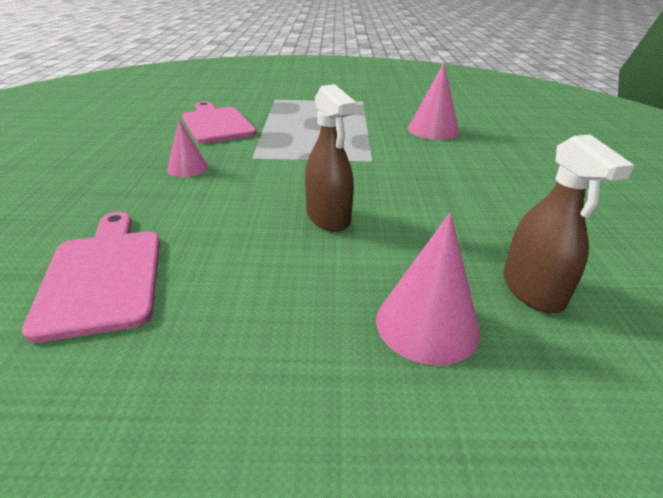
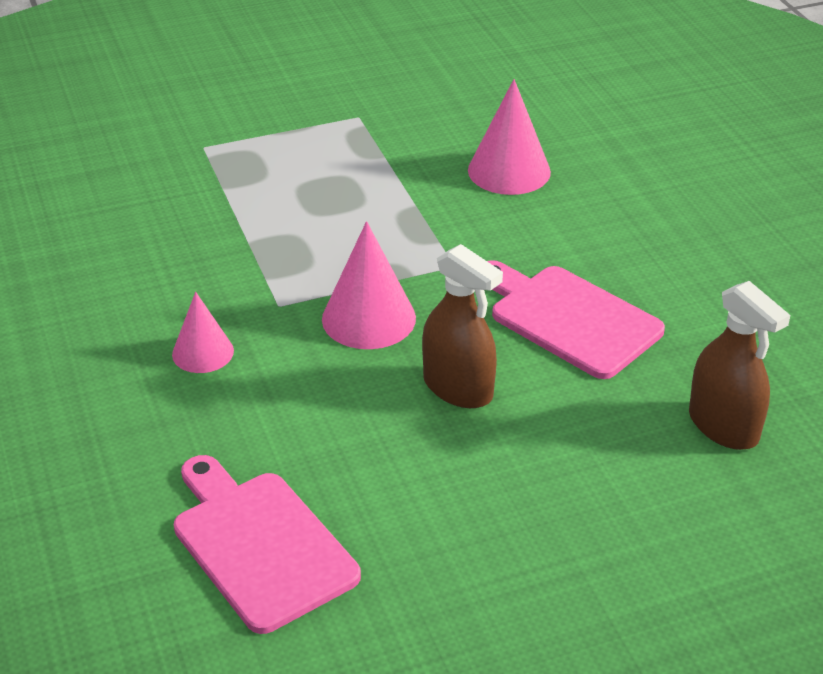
camera: 20 degrees left, 5 degrees up
pink cutting board [182,102,256,144] -> pink cutting board moved to [487,260,665,379]
pink cone [376,213,480,365] -> pink cone moved to [322,221,416,349]

